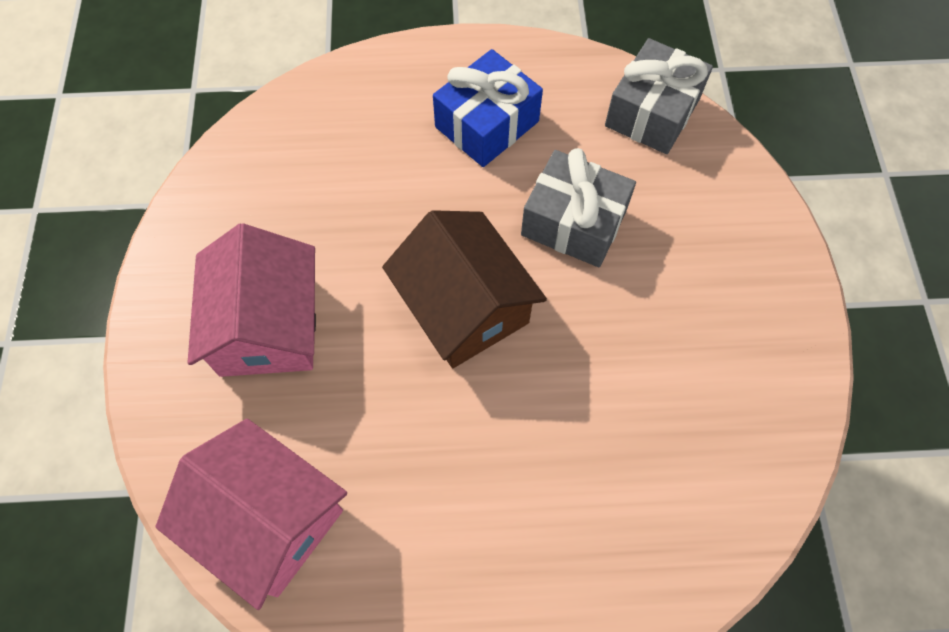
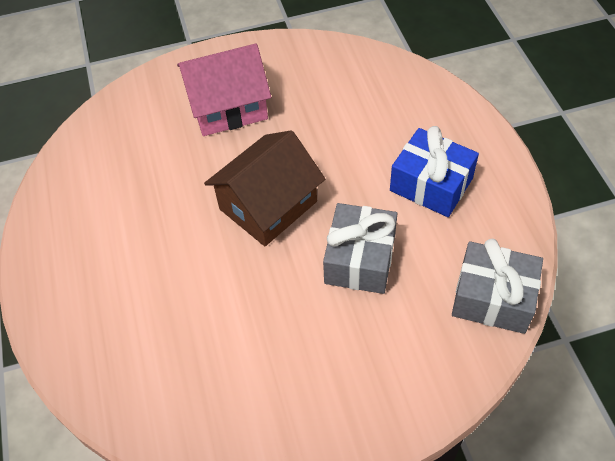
camera: 80 degrees right, 10 degrees down
pink house [156,419,347,610] -> none

